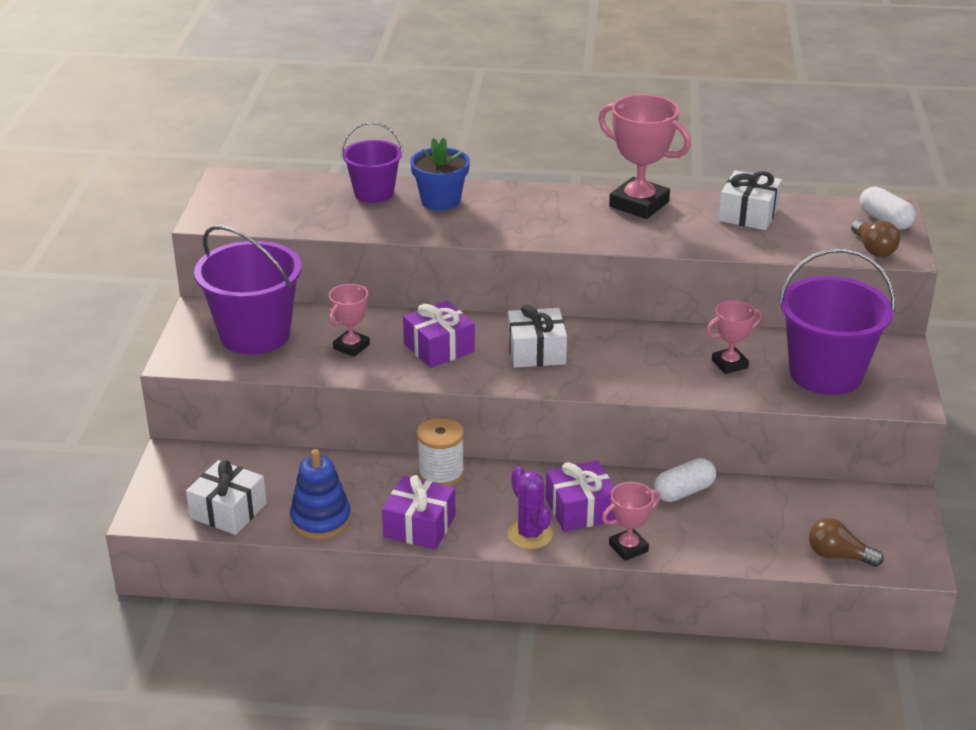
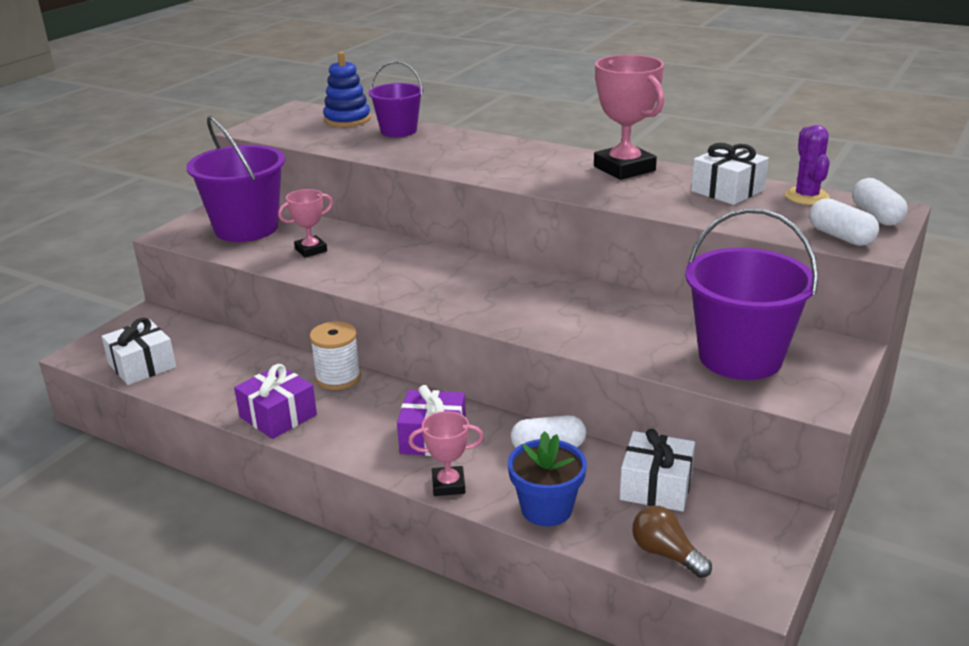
camera: 25 degrees right, 5 degrees down
blue stacking toy [290,449,351,539] -> blue stacking toy moved to [323,52,371,127]
purple gift [403,301,475,368] -> none
blue flower pot [410,138,470,211] -> blue flower pot moved to [508,431,587,526]
white gift [507,304,567,368] -> white gift moved to [619,429,695,512]
purple cactus [508,466,553,549] -> purple cactus moved to [785,125,830,205]
pink trophy [706,300,762,374] -> none
brown light bulb [851,219,900,257] -> white capsule [809,198,879,246]

